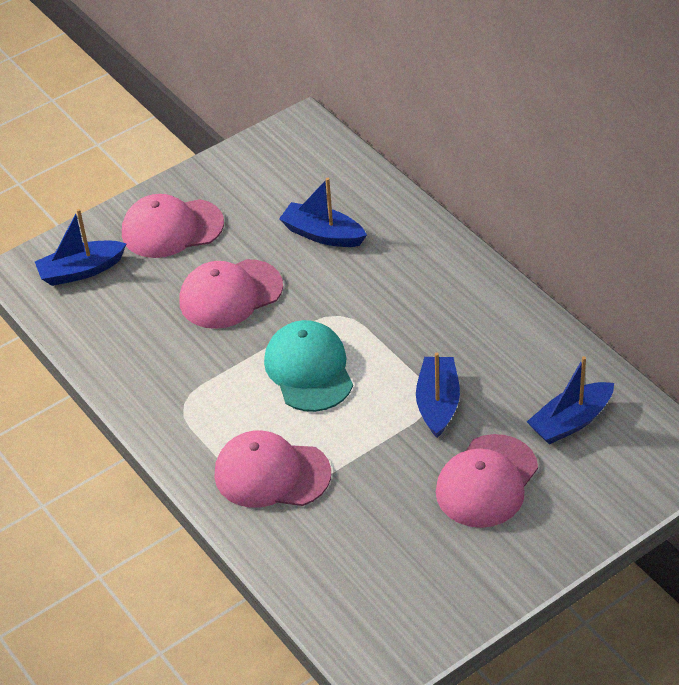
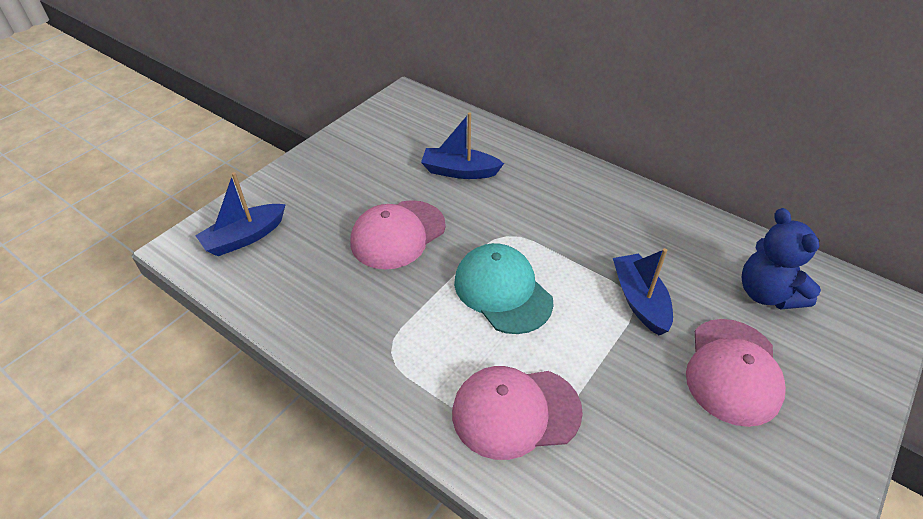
camera: 20 degrees left, 0 degrees up
pink cap [122,194,224,258] -> none
blue boat [527,356,614,444] -> blue teddy bear [741,208,821,310]

